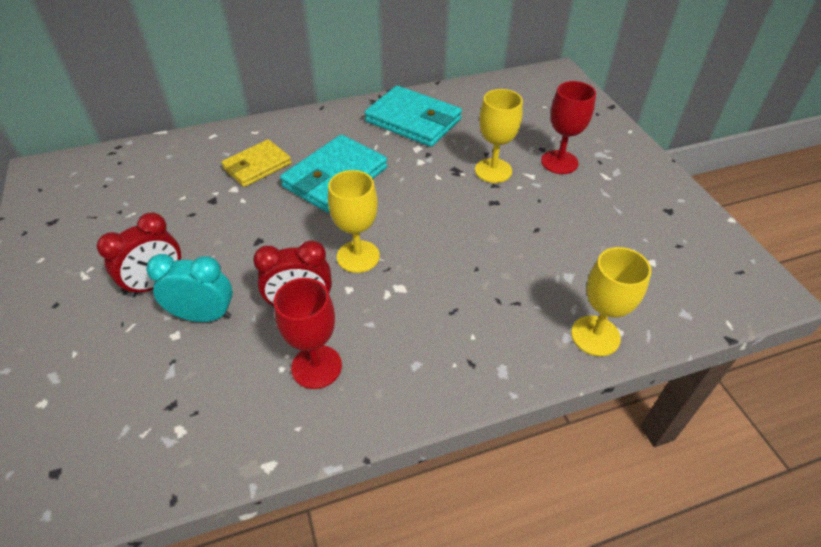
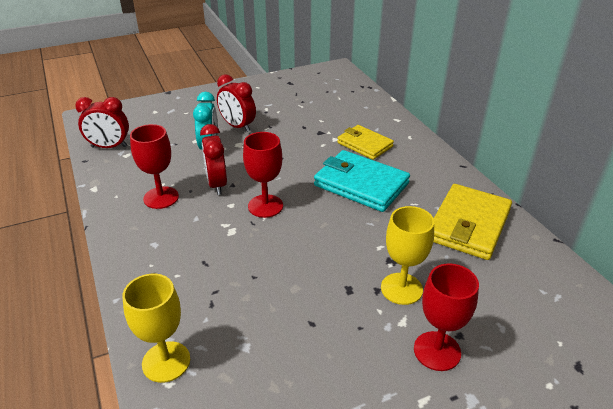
camera: 85 degrees right, 10 degrees down
yellow goblet [328,170,380,273] -> red goblet [243,132,283,218]
turquoise wallet [365,86,462,147] -> yellow wallet [434,184,512,260]
none -> red clock [75,97,129,148]

